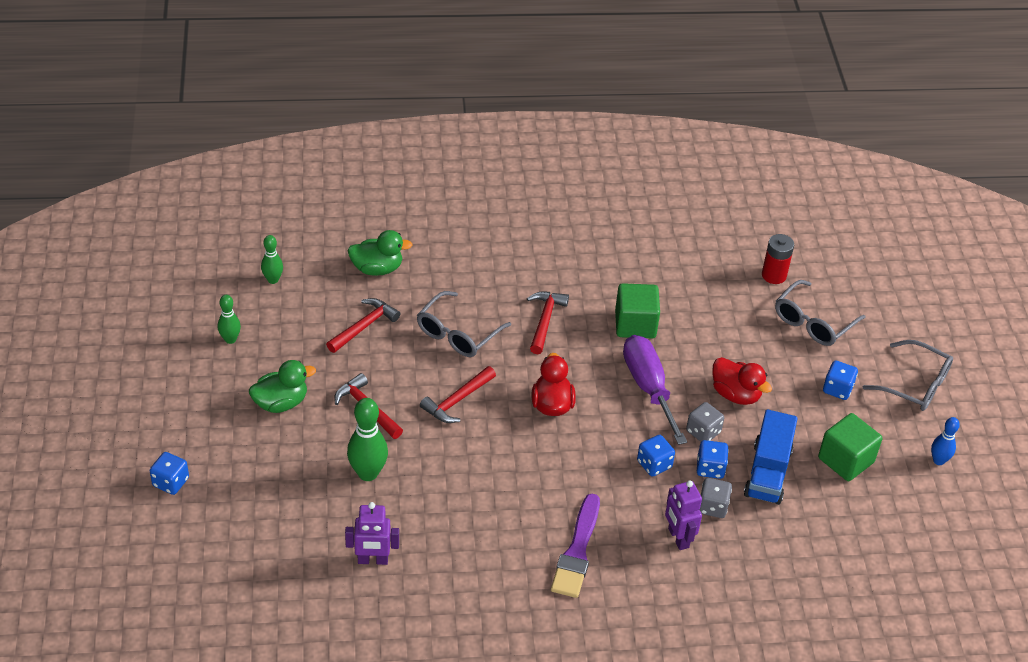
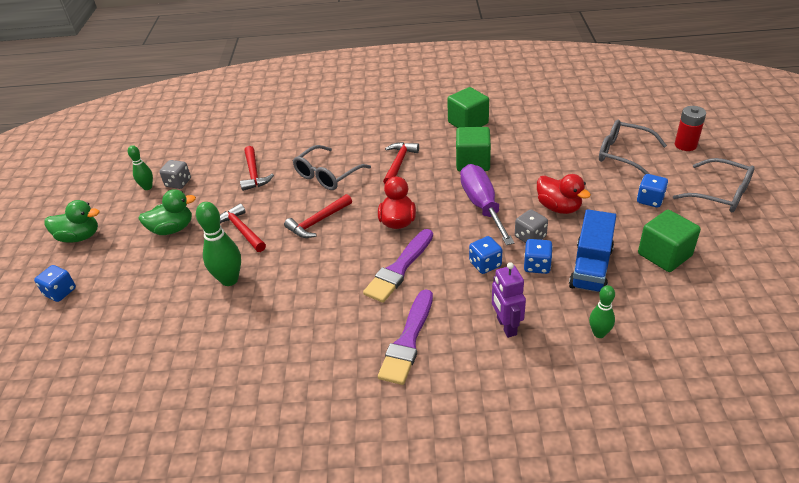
camera: 10 degrees right, 5 degrees down
green bowling pin [261,235,283,284] -> green bowling pin moved to [589,285,615,338]
red hammer [326,298,400,353] -> red hammer turned 120 degrees clockwise [240,146,274,191]
purple robot [345,502,399,565] -> none
green duck [347,230,413,276] -> green duck moved to [45,200,99,243]
grey dice [699,478,732,518] -> grey dice moved to [159,160,191,189]
red battery [762,234,794,284] -> red battery moved to [675,106,706,151]
grey glasses [775,280,865,346] -> grey glasses turned 75 degrees clockwise [599,119,667,174]
blue bowling pin [931,417,960,465] -> none
none -> purple brush [363,229,433,303]
none -> green cube [447,87,489,128]

